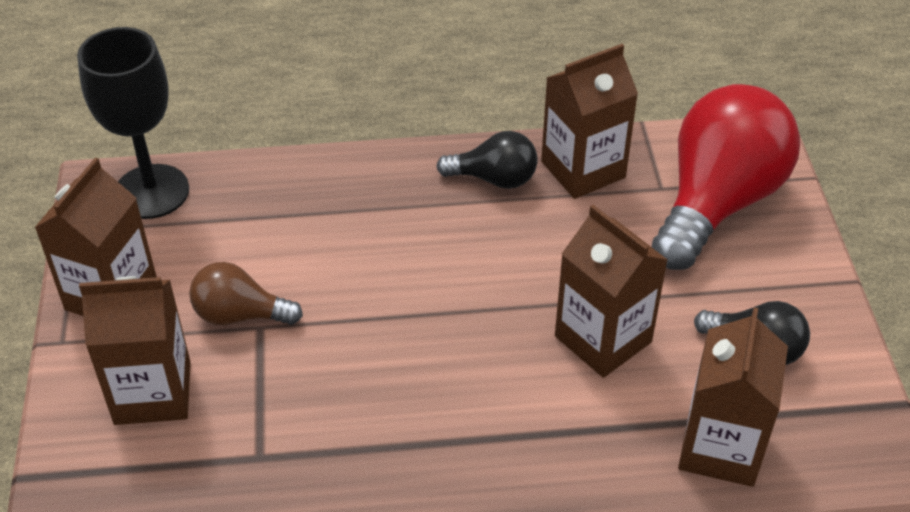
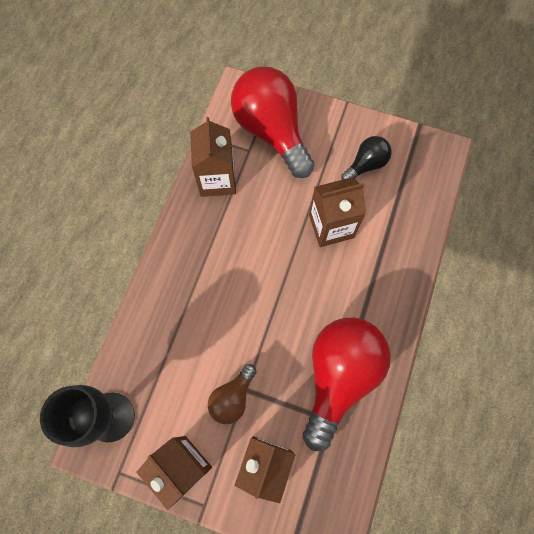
camera: 65 degrees left, 25 degrees up
black light bulb [436,131,538,189] -> none
brown carton [678,307,788,487] -> none
none -> red light bulb [303,318,391,451]

